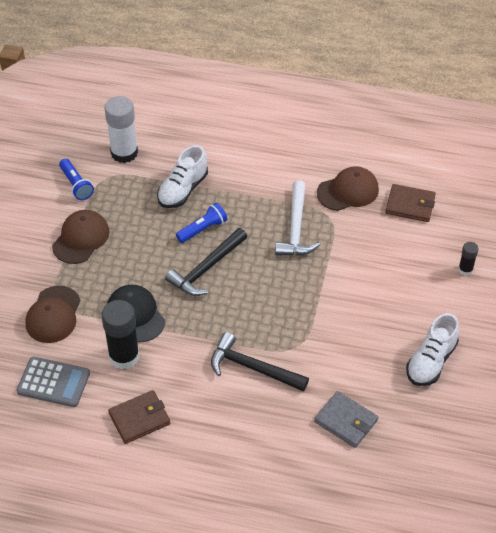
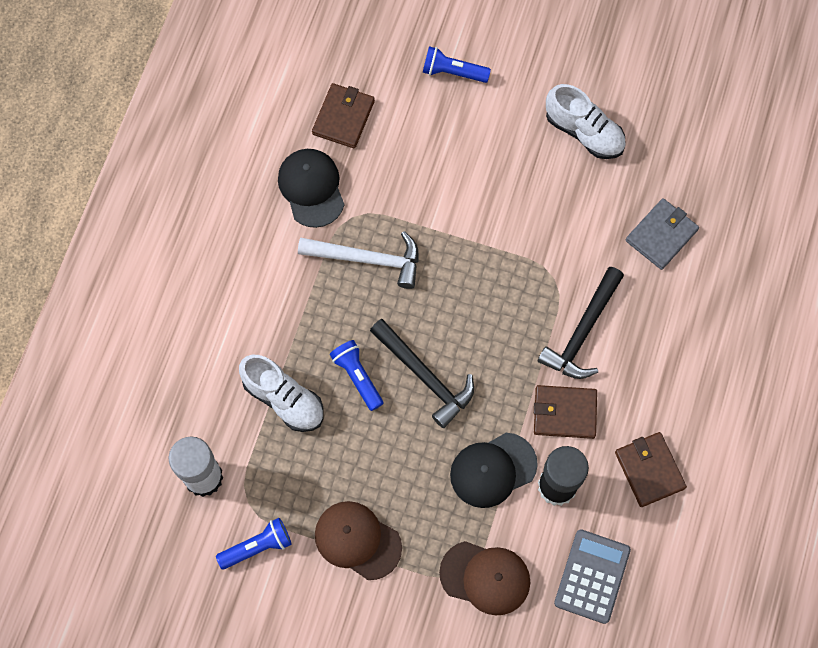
camera: 85 degrees left, 20 degrees up
brown cap [317,166,379,211] -> black cap [278,149,344,228]
black glue stick [458,242,479,276] -> blue flashlight [423,46,491,83]
none -> brown wallet [534,385,597,439]

